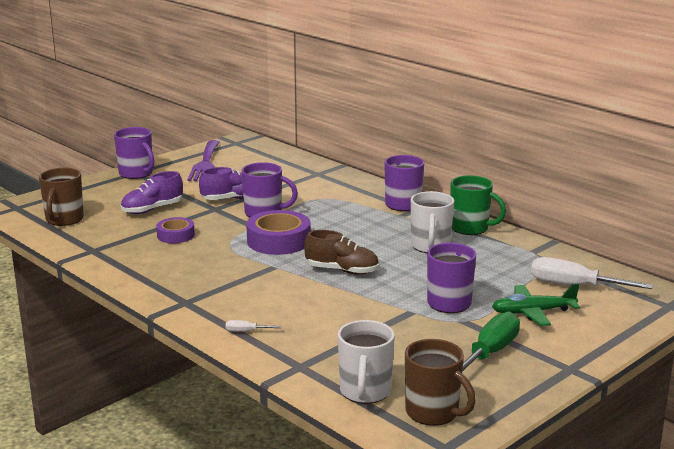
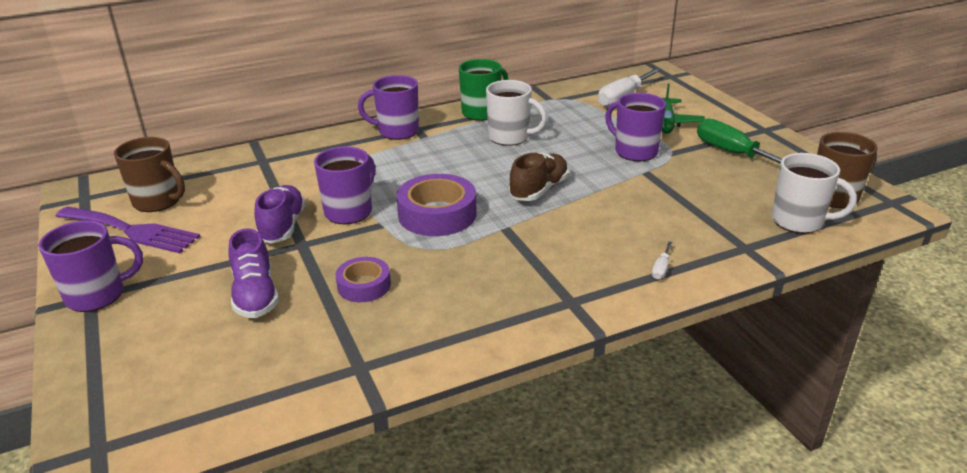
camera: 70 degrees left, 10 degrees up
brown mug [39,168,84,226] -> brown mug moved to [114,137,185,212]

